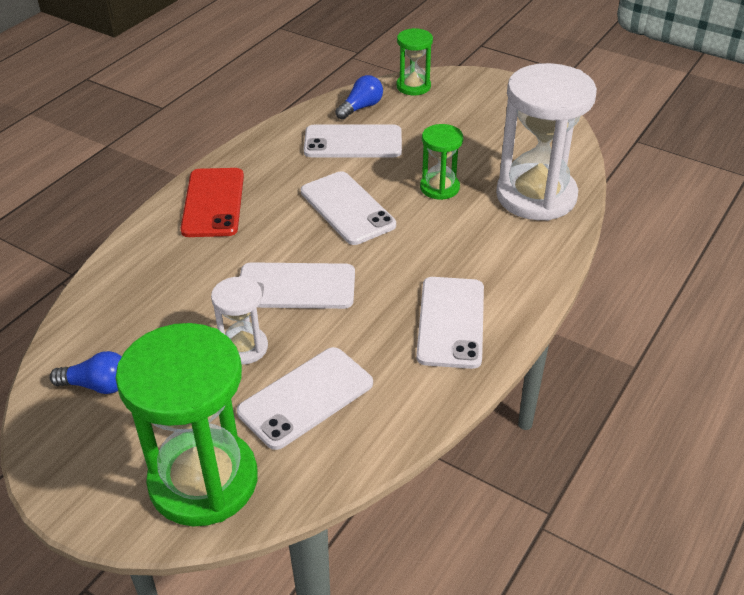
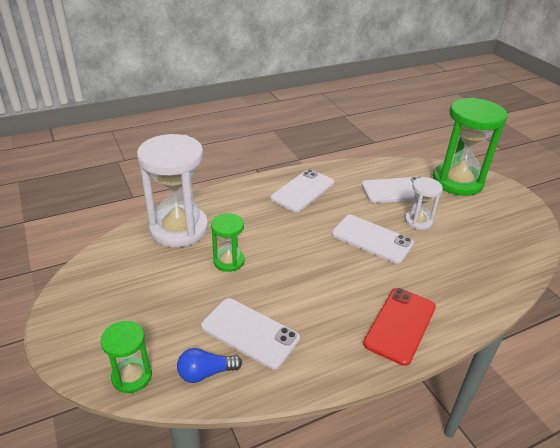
camera: 150 degrees left, 5 degrees down
blue light bulb [50,351,122,394] -> none
white phone [301,171,396,245] -> none

